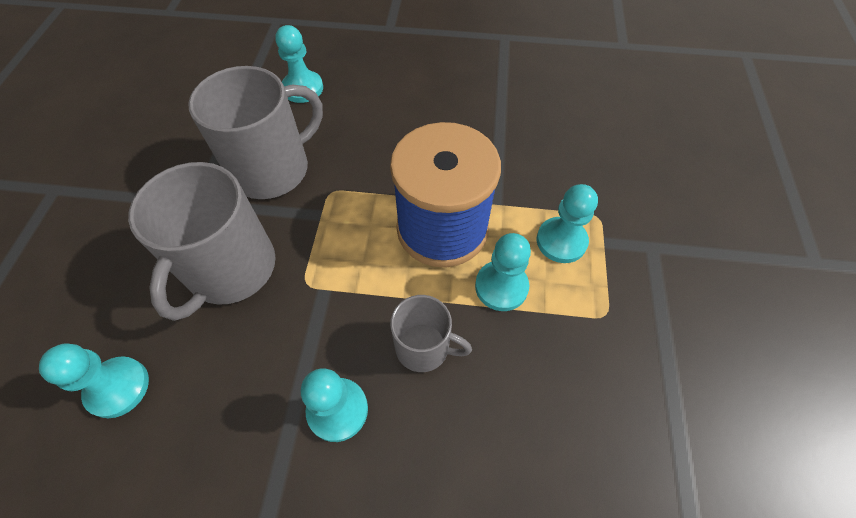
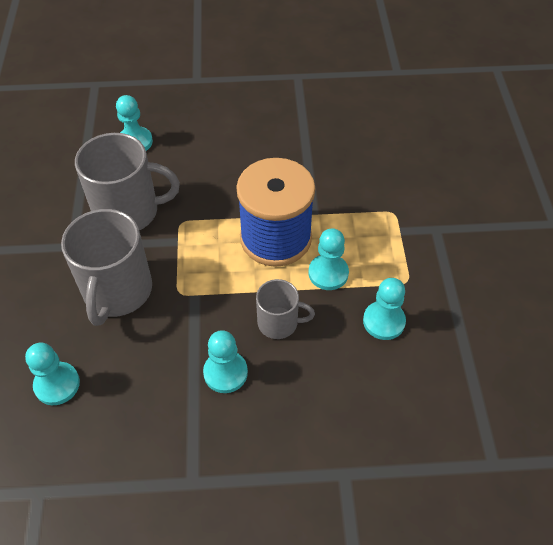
camera: 10 degrees left, 5 degrees down
grey mug [188,66,323,199] -> grey mug turned 45 degrees clockwise [75,133,180,230]
turquoise pawn [537,184,598,263] -> turquoise pawn moved to [363,278,406,340]

